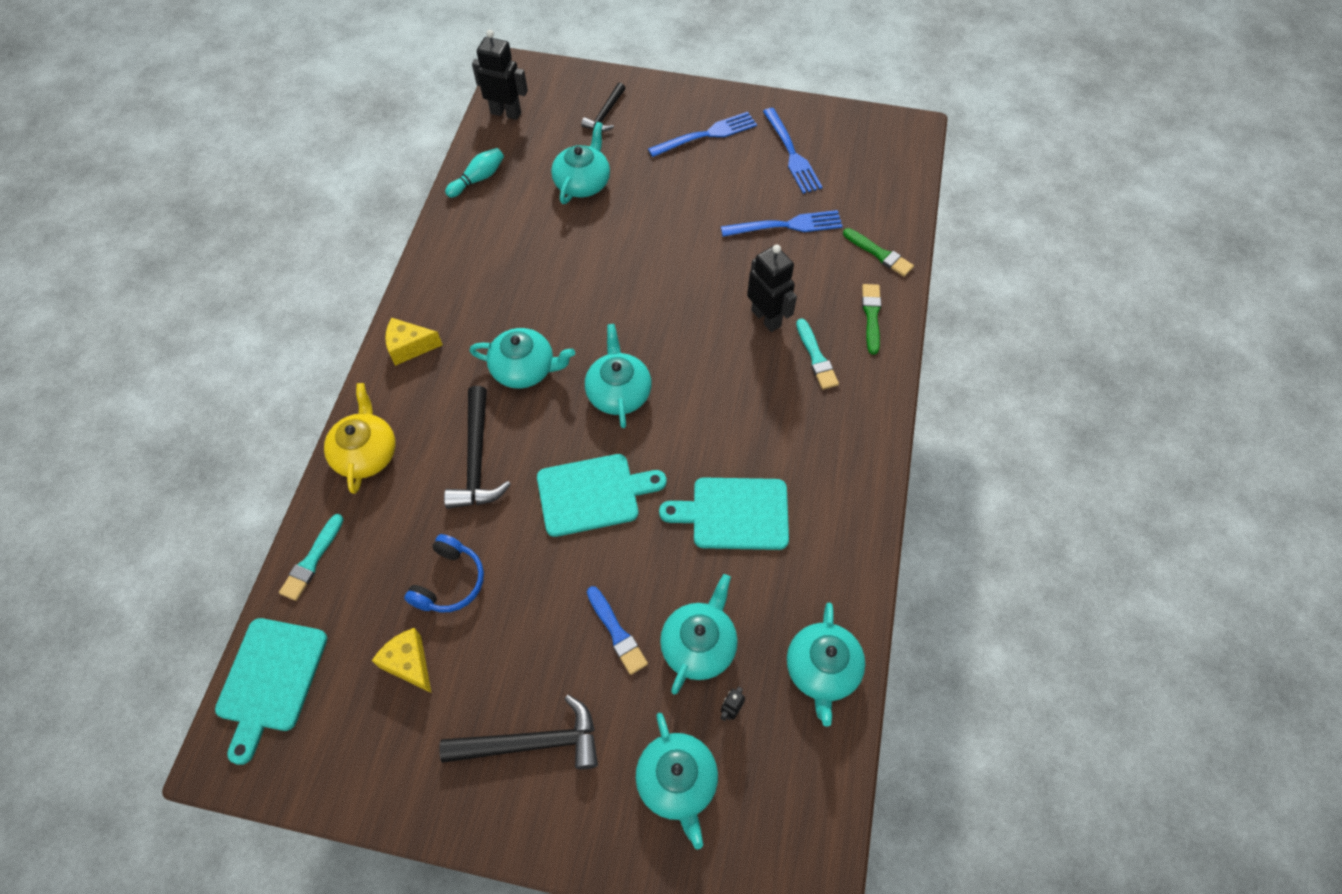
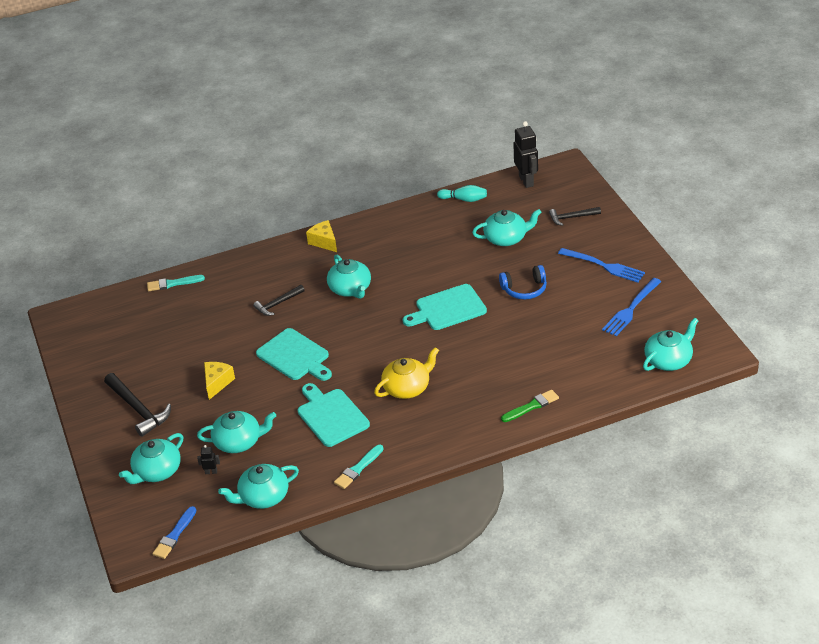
camera: 60 degrees right, 20 degrees down
turquoise cutting board [215,618,327,765] -> turquoise cutting board moved to [402,284,487,330]
yellow teapot [324,383,396,494] -> yellow teapot moved to [374,347,439,399]
yellow cheese [372,628,431,693] -> yellow cheese moved to [204,362,235,400]
blue headphones [404,534,484,612] -> blue headphones moved to [499,265,547,299]
black hammer [444,386,511,509] -> black hammer [253,285,305,316], size x0.62
turquoise teapot [585,324,652,428] -> turquoise teapot moved to [643,318,699,371]
blue brush [587,586,648,675] -> blue brush moved to [153,506,197,559]
blue fork [721,210,843,237] -> none
black robot [747,245,797,332] -> none
turquoise brush [796,318,839,390] -> turquoise brush moved to [334,445,384,489]
green brush [843,228,914,277] -> none

